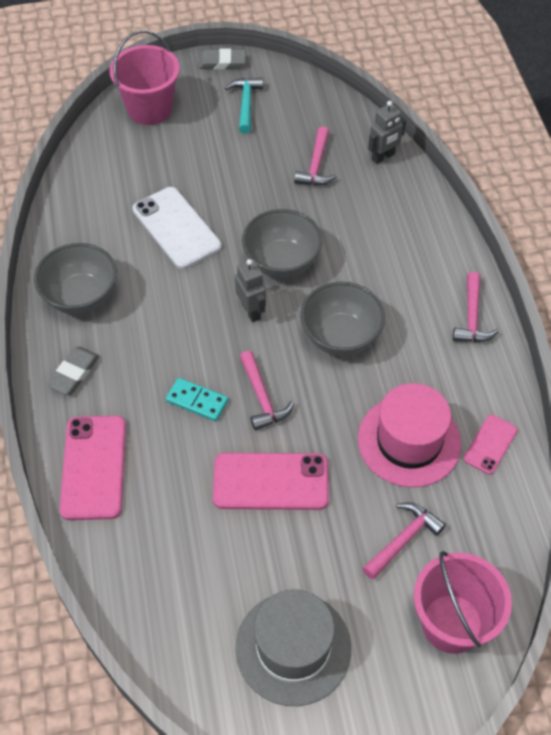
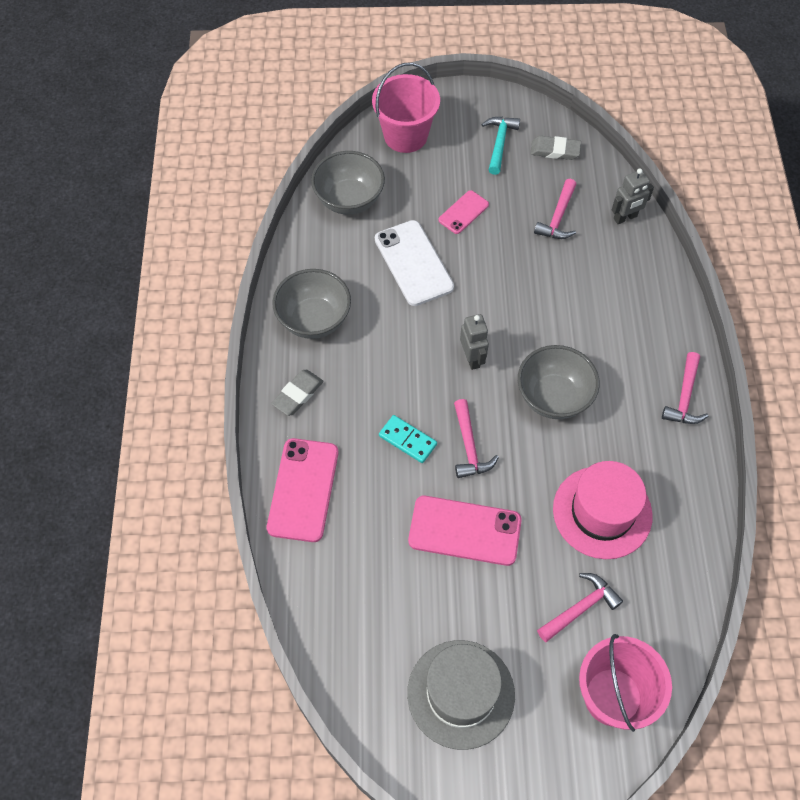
camera: 10 degrees right, 5 degrees up
grey eraser [198,48,246,70] -> grey eraser moved to [530,136,581,160]
grey bowl [242,209,323,278] -> grey bowl moved to [311,151,385,215]
pink phone [463,415,518,475] -> pink phone moved to [438,190,489,234]

